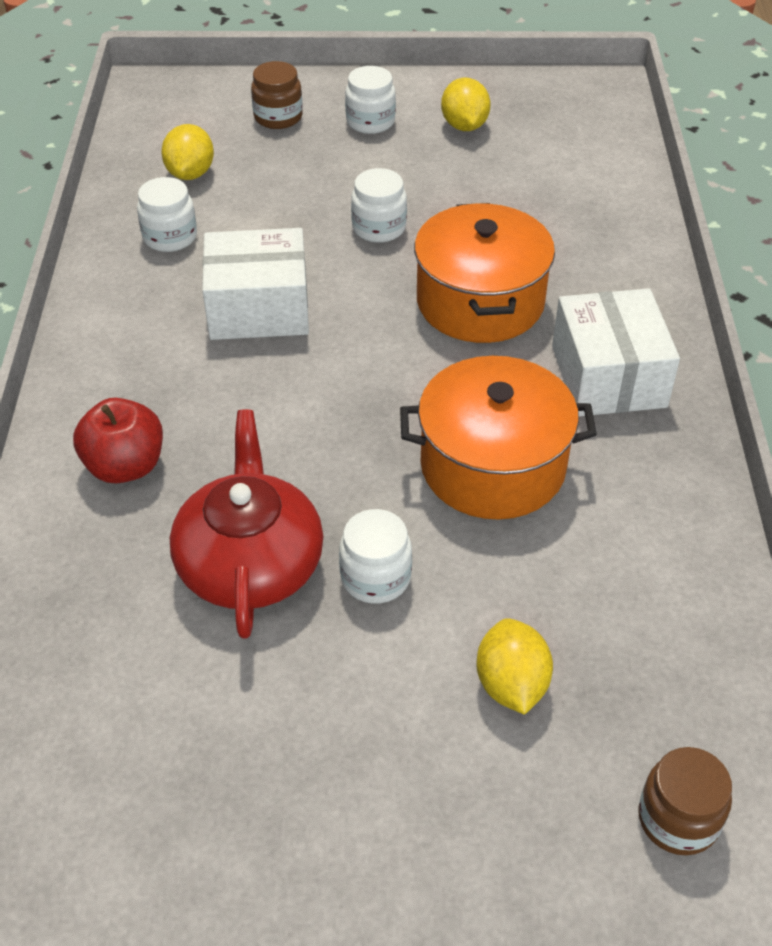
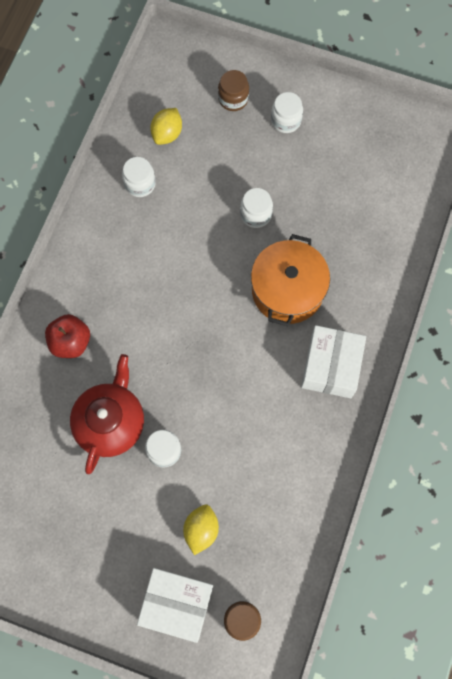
camera: 20 degrees right, 25 degrees up
white box [202,228,309,340] -> white box moved to [137,568,213,643]
orange pot [400,356,597,520] -> none
yellow lemon [441,78,491,131] -> none

